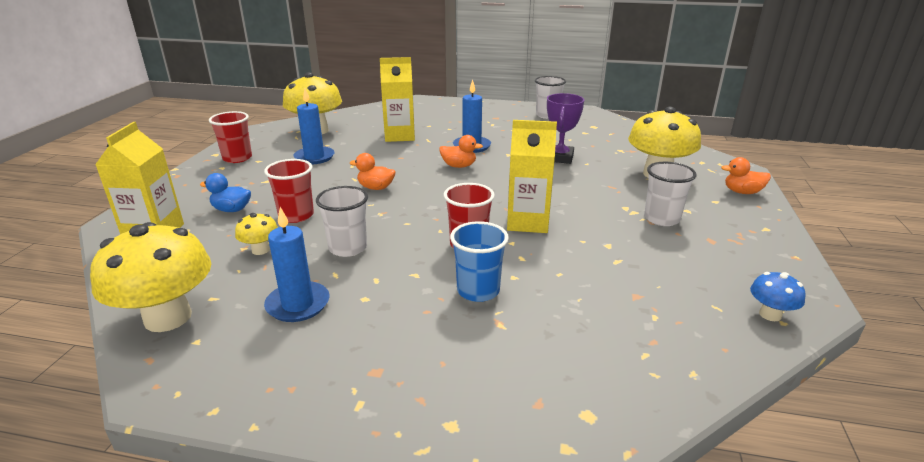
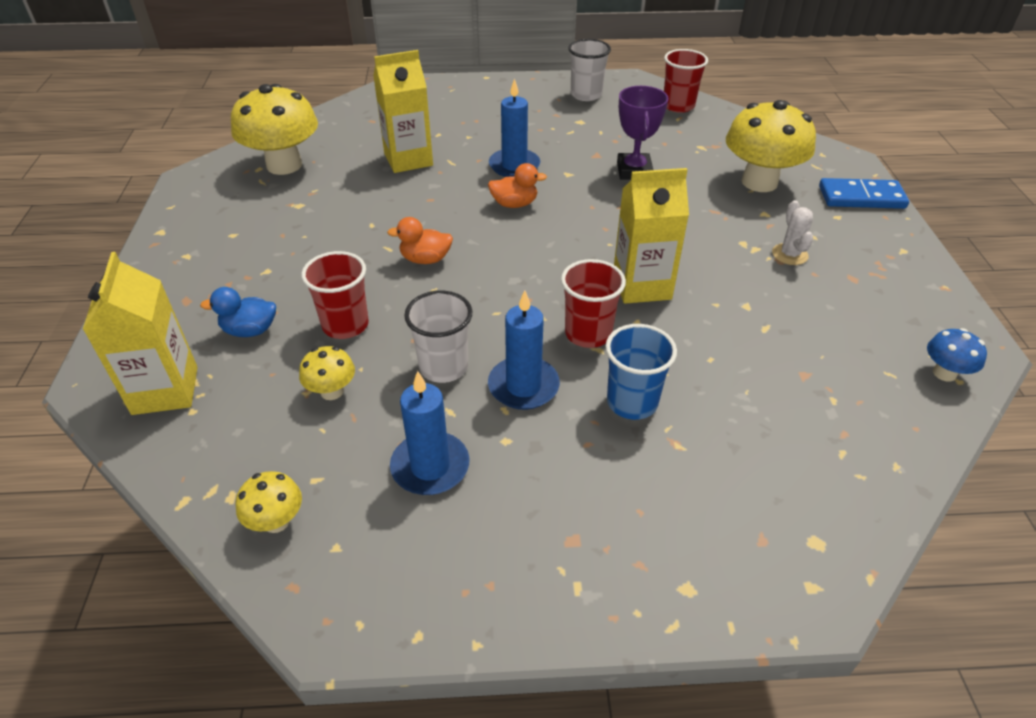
camera: 15 degrees left, 15 degrees up
yellow mushroom [90,222,211,332] -> yellow mushroom [235,471,302,533], size x0.47
red cup [209,111,252,163] -> red cup moved to [664,49,708,113]
blue candle [293,89,335,164] -> blue candle moved to [488,290,560,410]
white cup [644,162,697,226] -> white cactus [772,200,813,265]
orange duck [721,157,771,194] -> blue domino [819,178,909,209]

